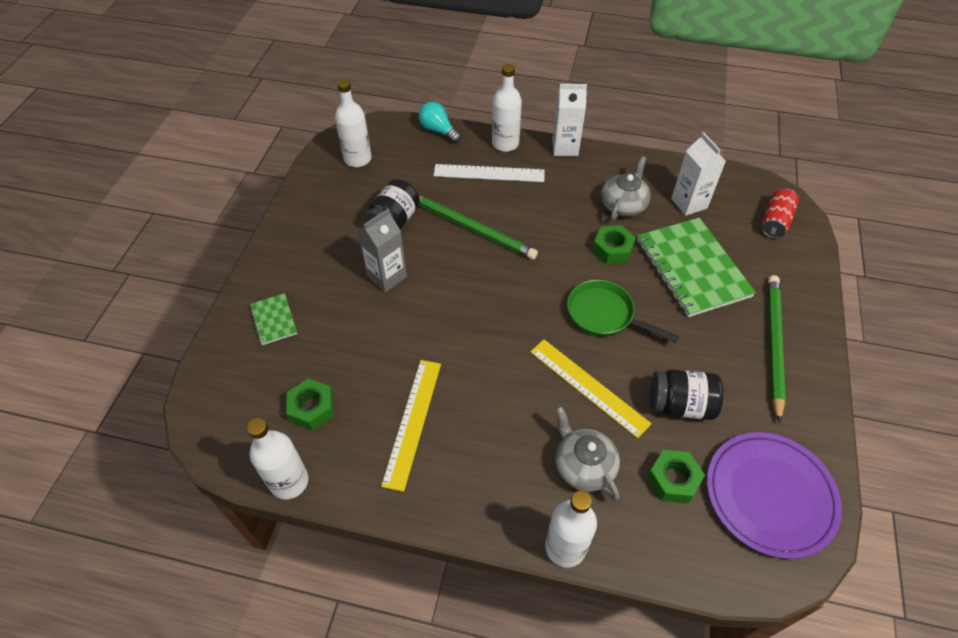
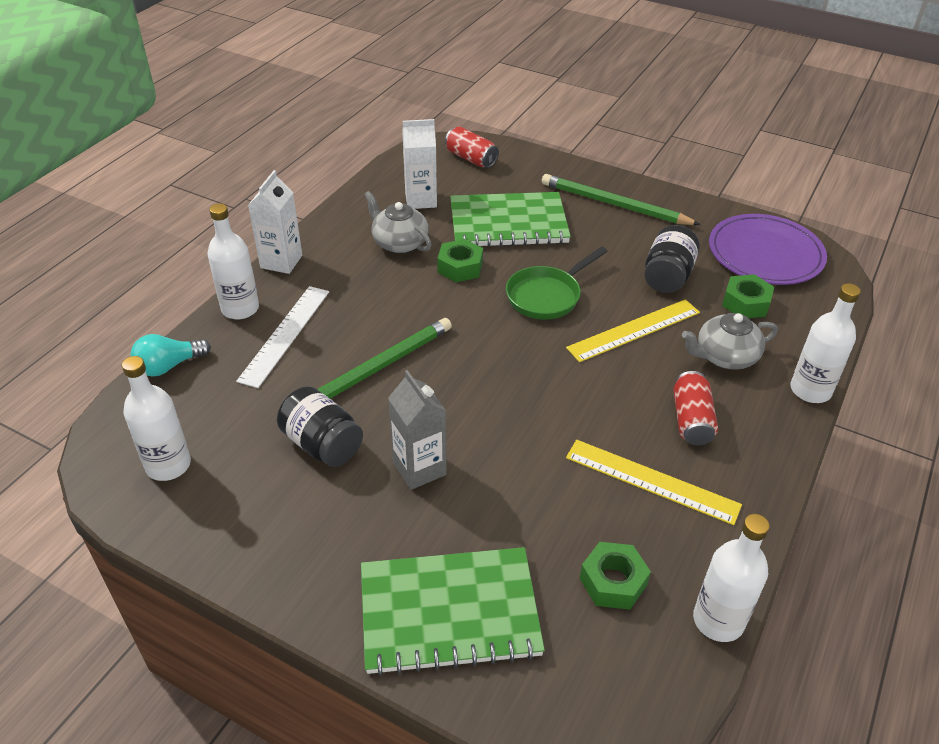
camera: 75 degrees left, 10 degrees down
green notebook [250,293,297,345] -> green notebook [361,547,545,676], size x2.14
none -> red can [673,371,718,445]

